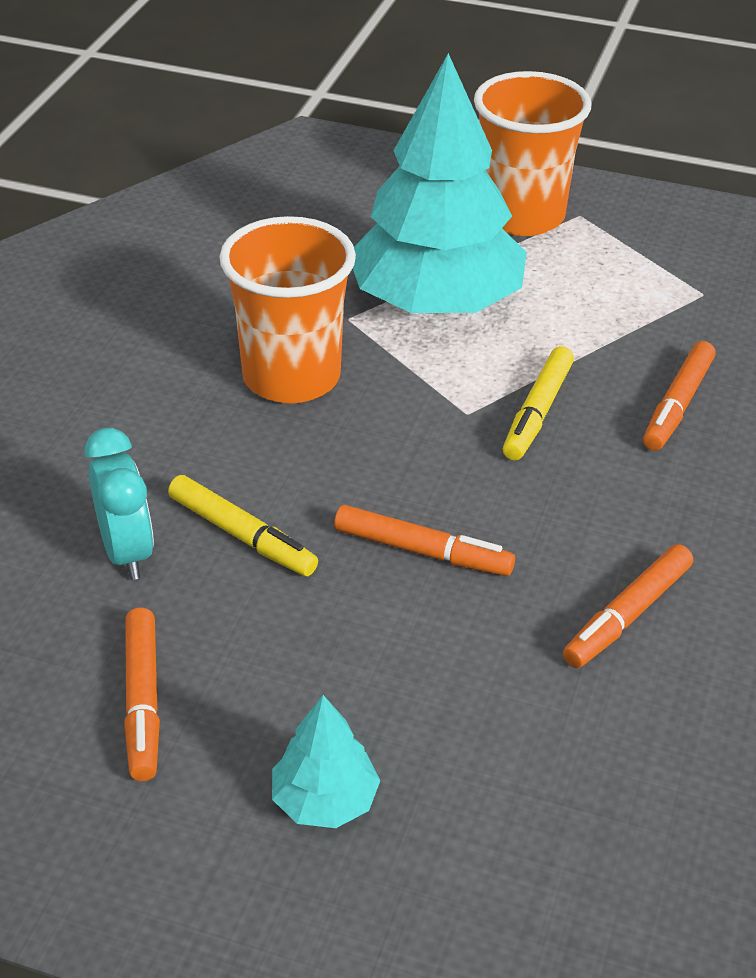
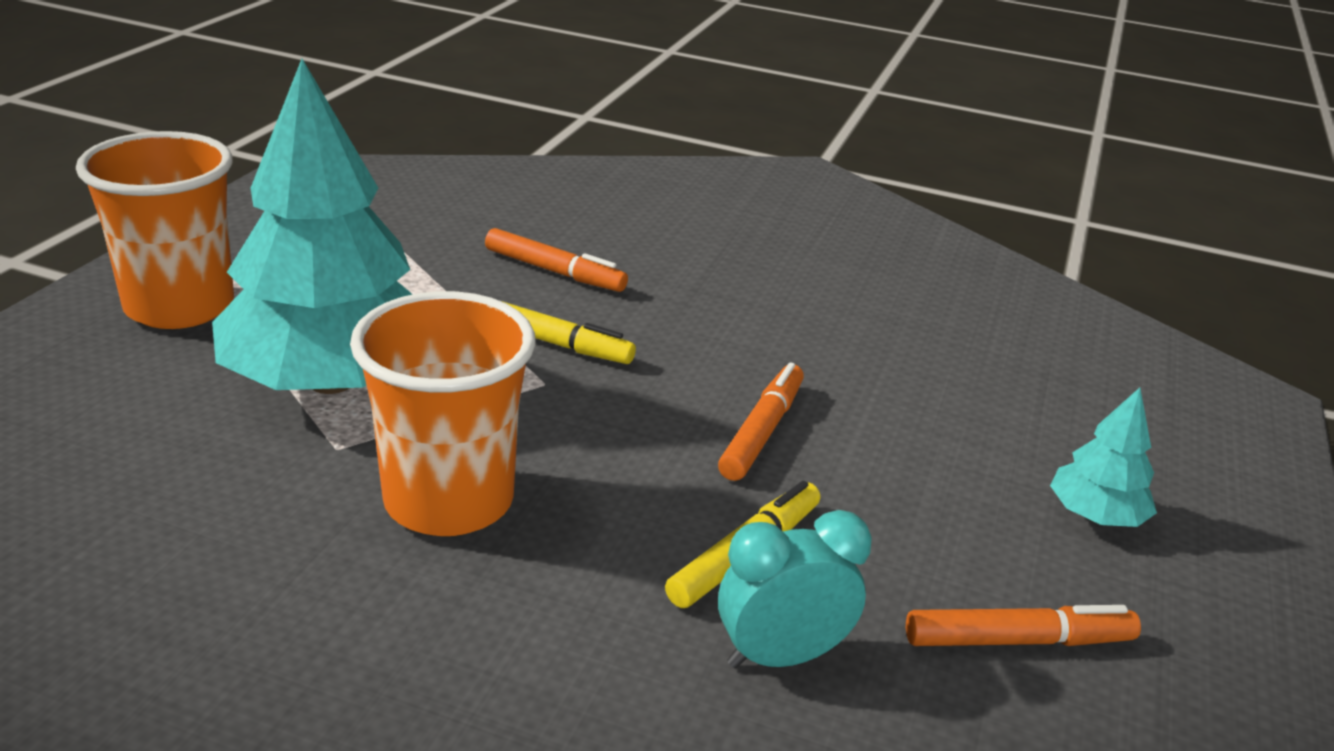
camera: 90 degrees left, 10 degrees down
orange marker [563,544,693,668] -> none

